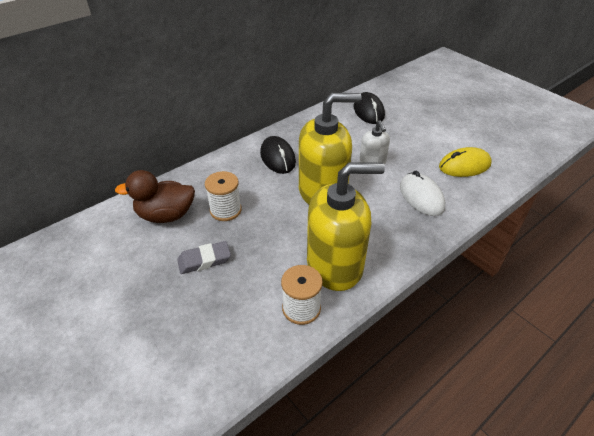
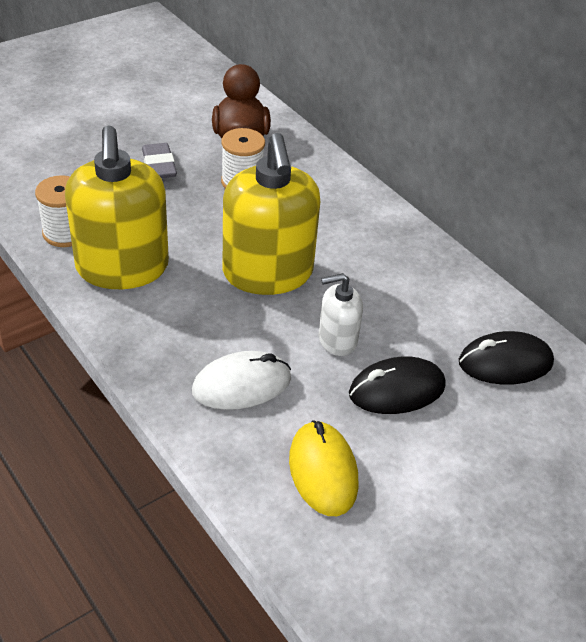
camera: 90 degrees right, 0 degrees up
black mouse [260,136,296,174] -> black mouse moved to [349,356,446,414]

